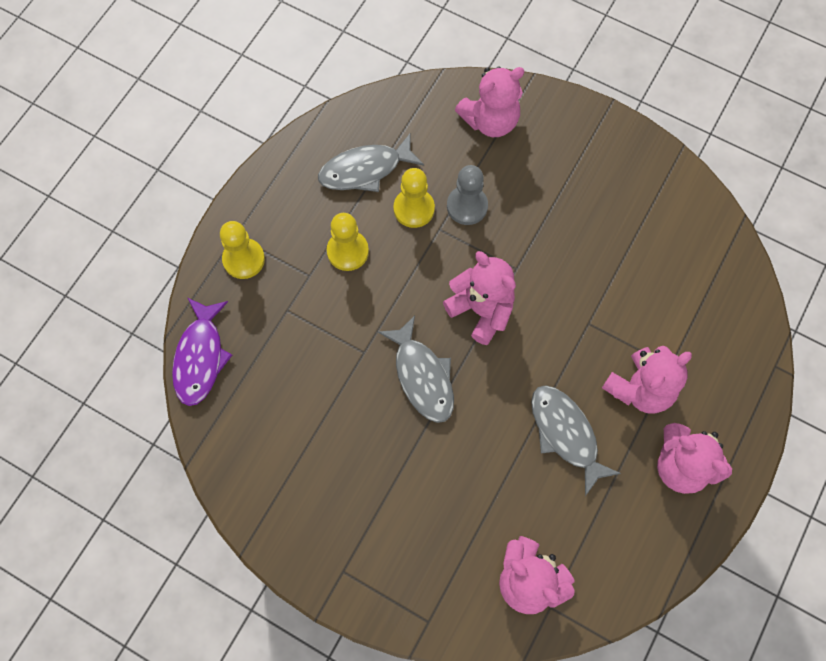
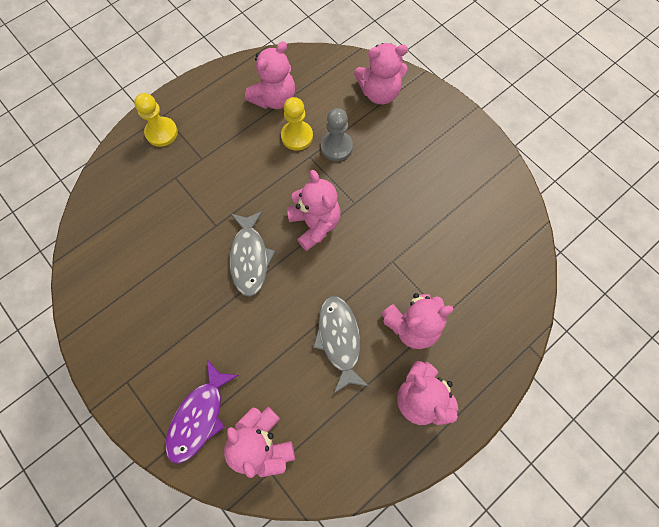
camera: 20 degrees right, 0 degrees up
purple fish [172,298,232,406] -> purple fish moved to [165,360,239,464]
grey fish [318,134,424,192] -> pink teddy bear [245,41,295,109]
yellow pawn [327,213,369,271] -> none

